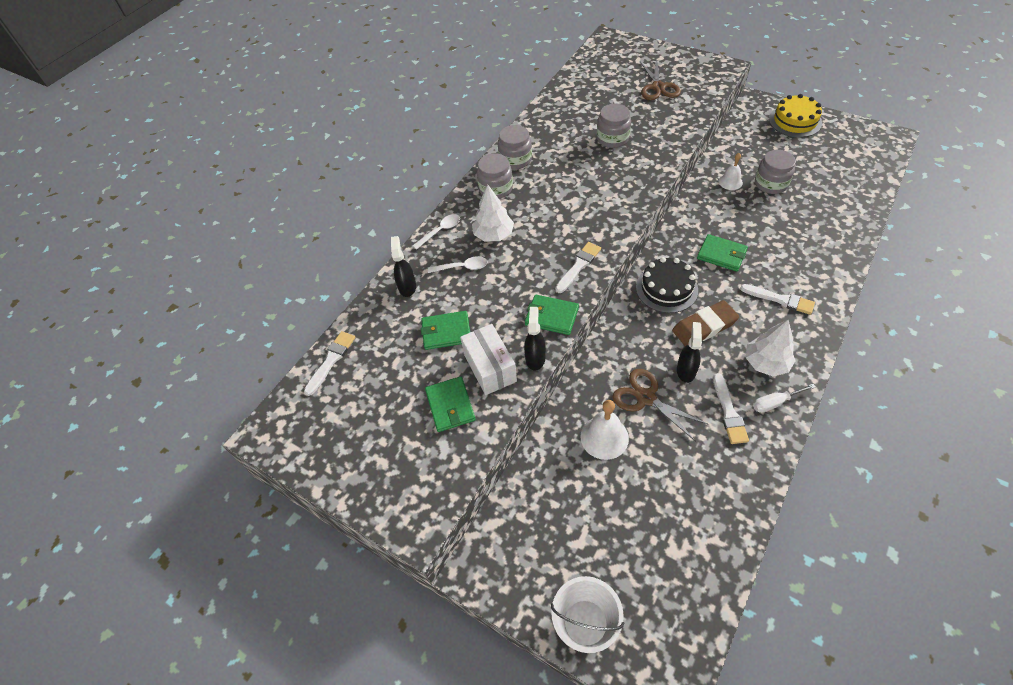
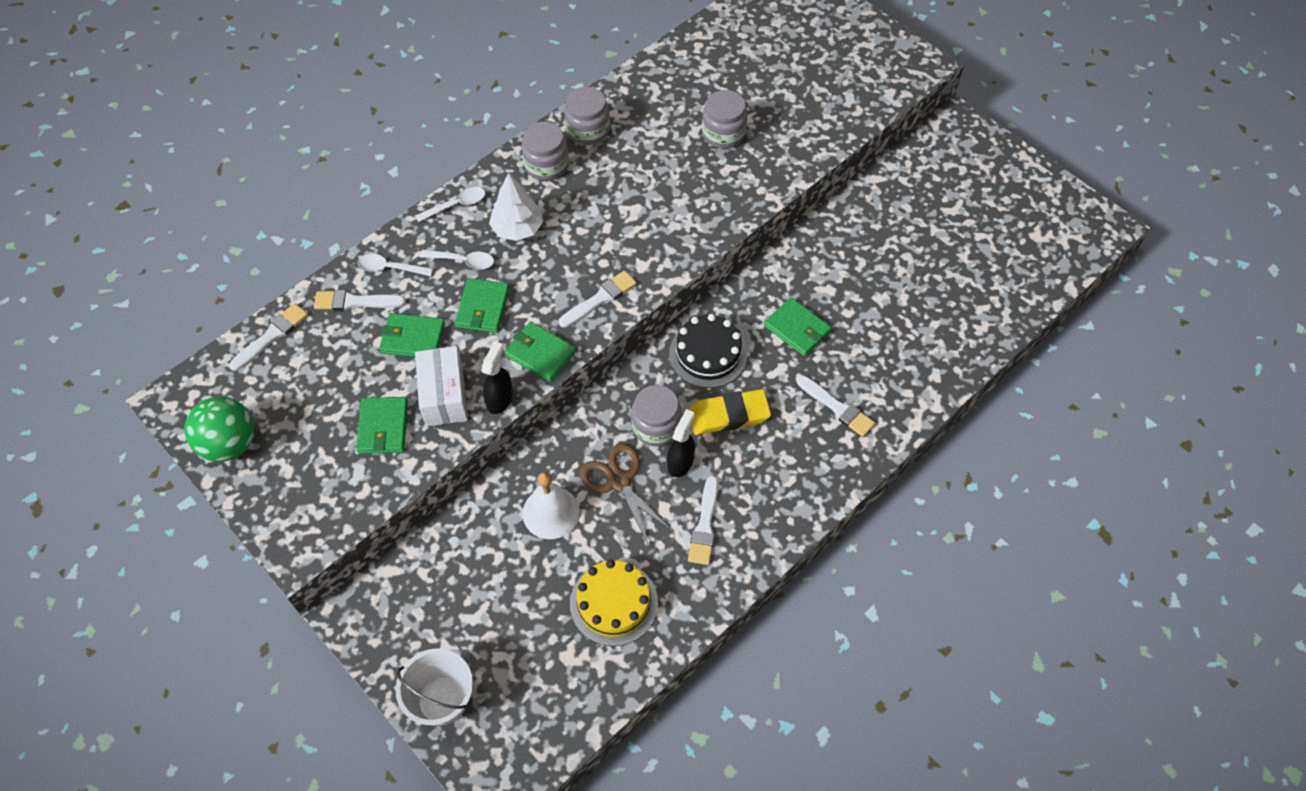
camera: 10 degrees right, 5 degrees up
black spray bottle [391,236,416,297] -> white spoon [357,254,433,276]
brown scissors [640,61,681,100] -> none
brown eraser [672,300,739,346] -> yellow eraser [688,389,771,435]
white bell [719,153,743,190] -> none
white tree [746,320,796,376] -> none
white screwdriver [753,384,816,413] -> none
grey jar [755,150,796,194] -> grey jar moved to [631,385,682,446]
yellow cake [769,94,822,138] -> yellow cake moved to [570,560,658,646]
none -> green ball [184,396,254,462]
none -> white brush [314,290,406,310]
none -> green wallet [455,278,510,333]

